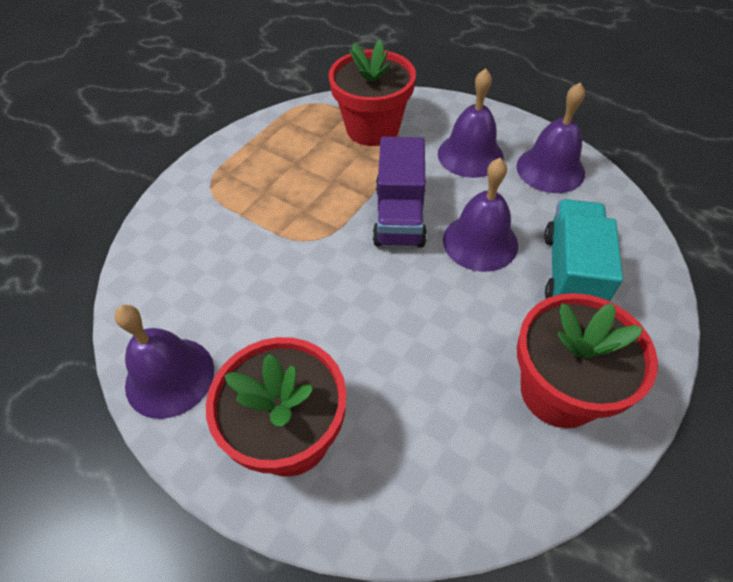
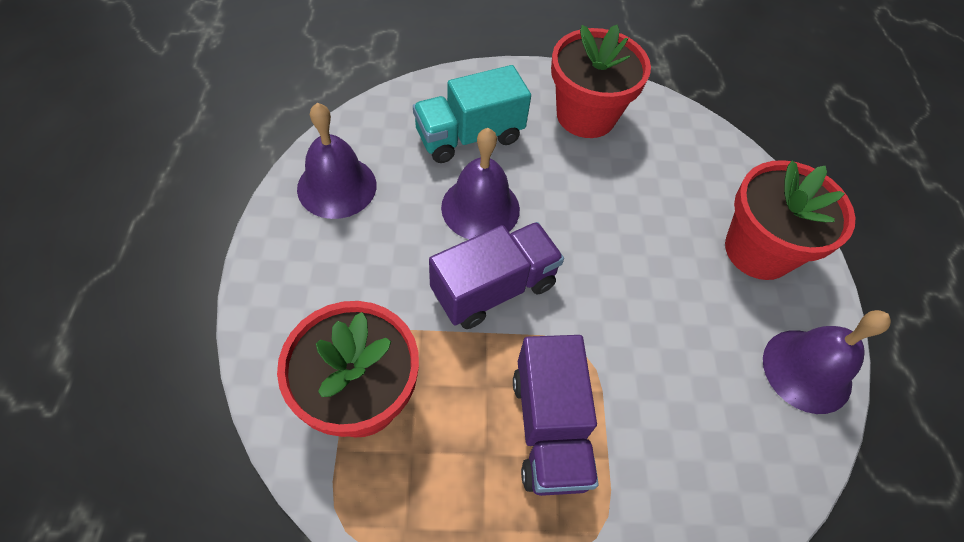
camera: 130 degrees left, 5 degrees up
purple bell [438,68,503,178] -> none
none -> purple truck [513,335,599,496]

